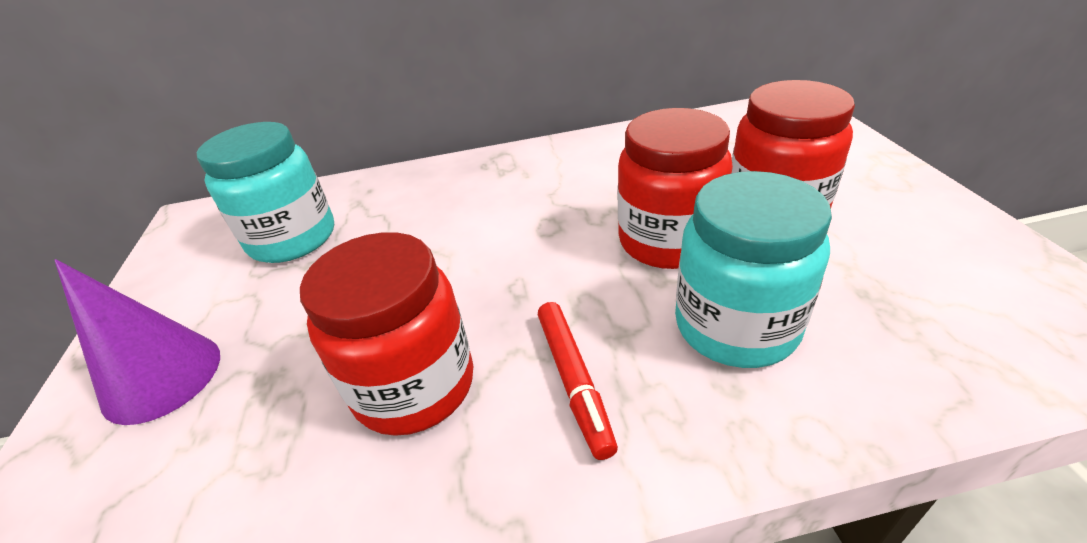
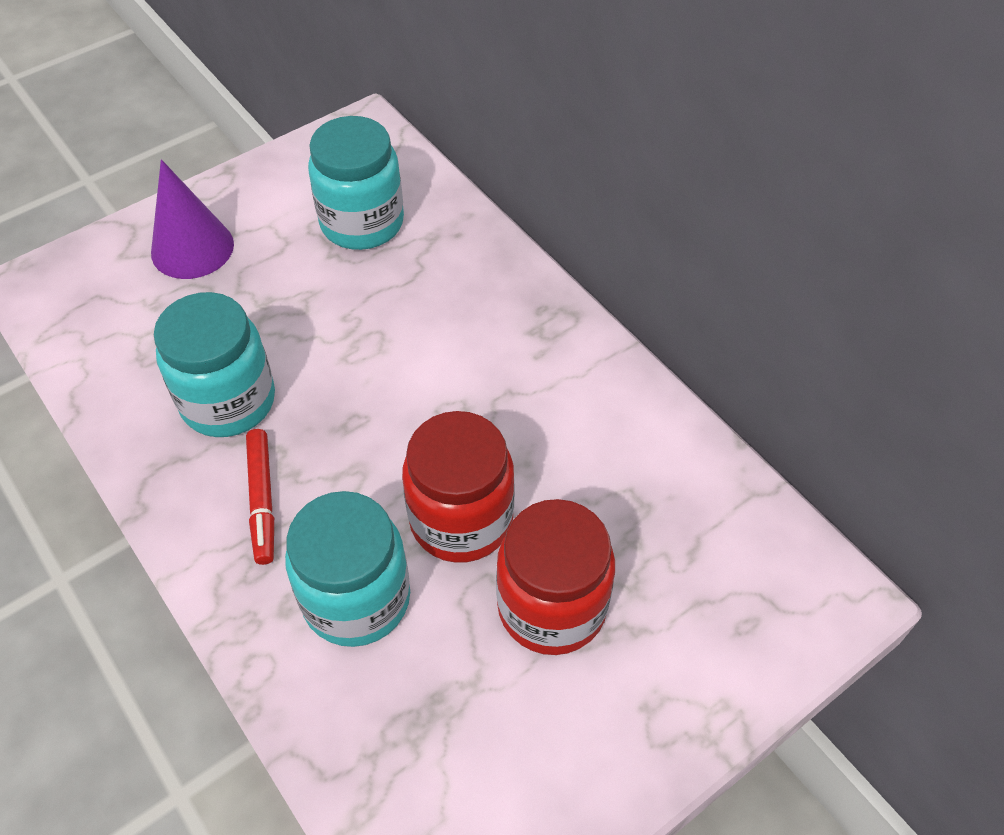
camera: 60 degrees right, 15 degrees up
red jar [300,232,473,436] -> turquoise jar [154,292,275,437]
red marker [538,302,618,460] -> red marker turned 60 degrees counterclockwise [246,429,274,565]

